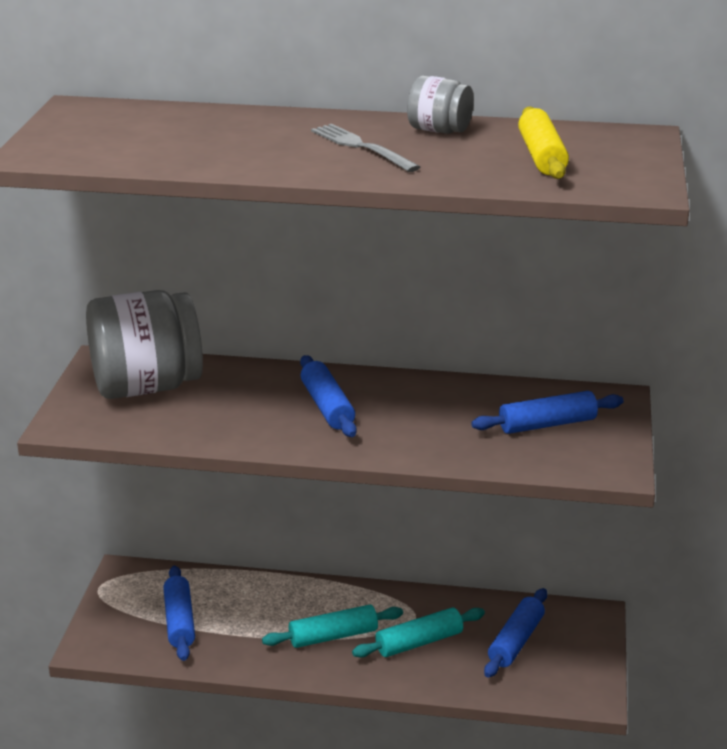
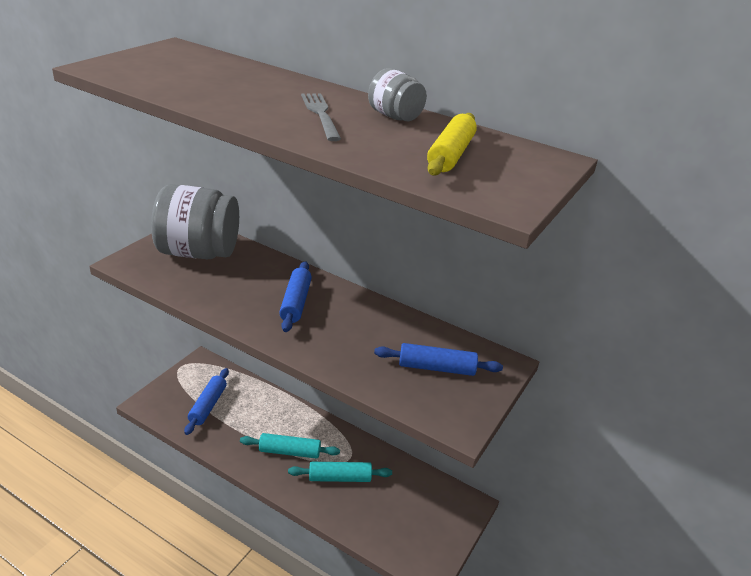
camera: 20 degrees right, 5 degrees up
blue rolling pin [484,588,547,678] -> none

